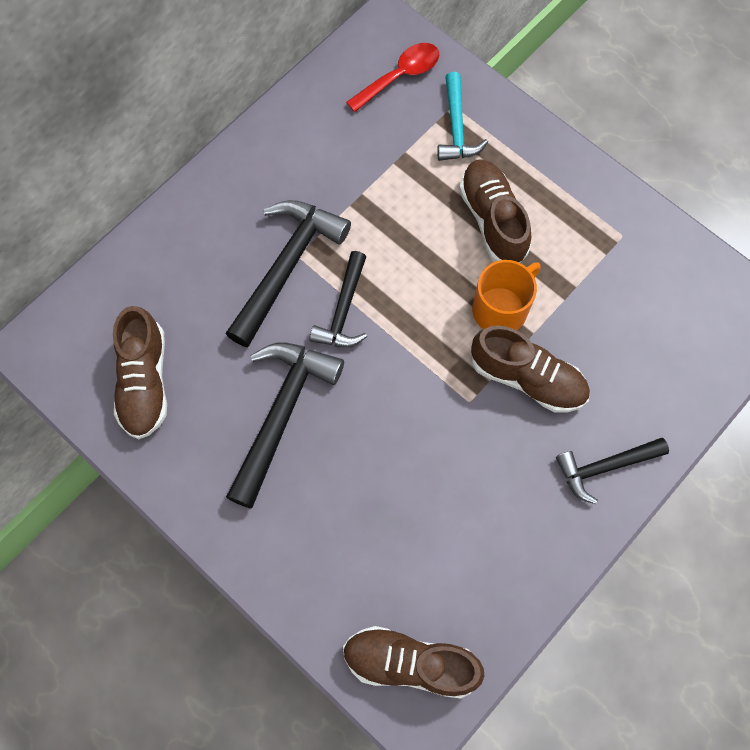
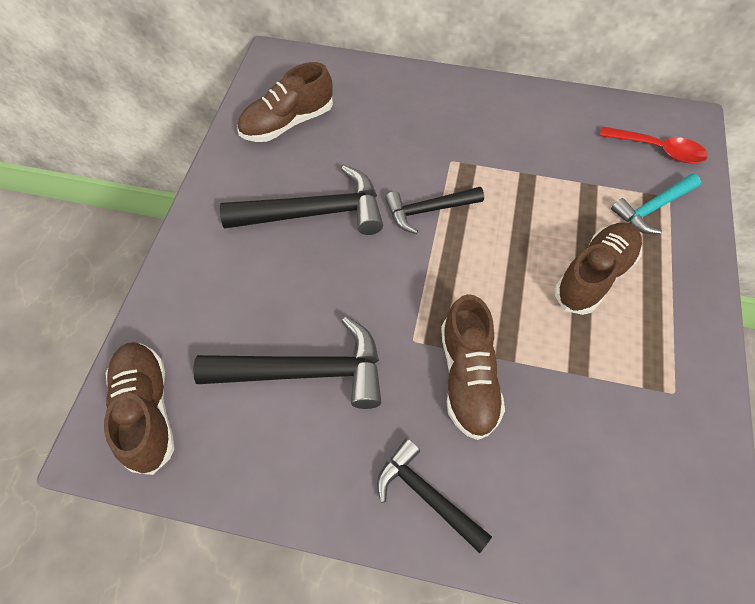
camera: 60 degrees right, 10 degrees down
black hammer [225,200,351,348] -> black hammer moved to [193,316,381,409]
orange mug [472,260,541,330] -> none

